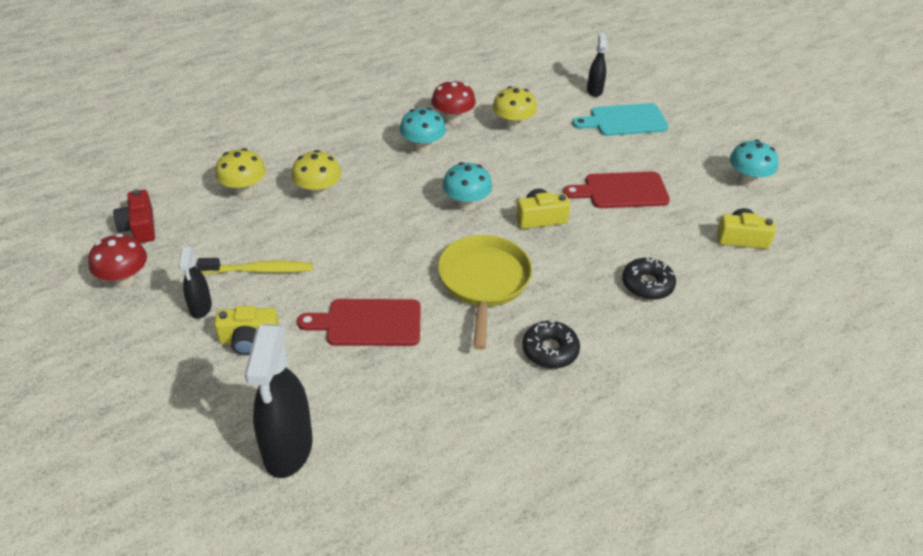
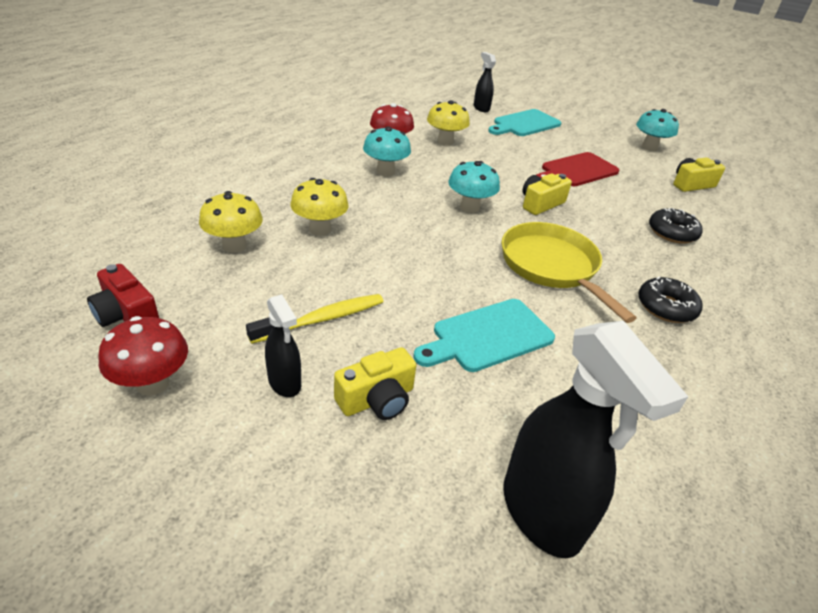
camera: 30 degrees left, 5 degrees down
red cutting board [297,299,421,346] -> turquoise cutting board [413,299,555,372]

